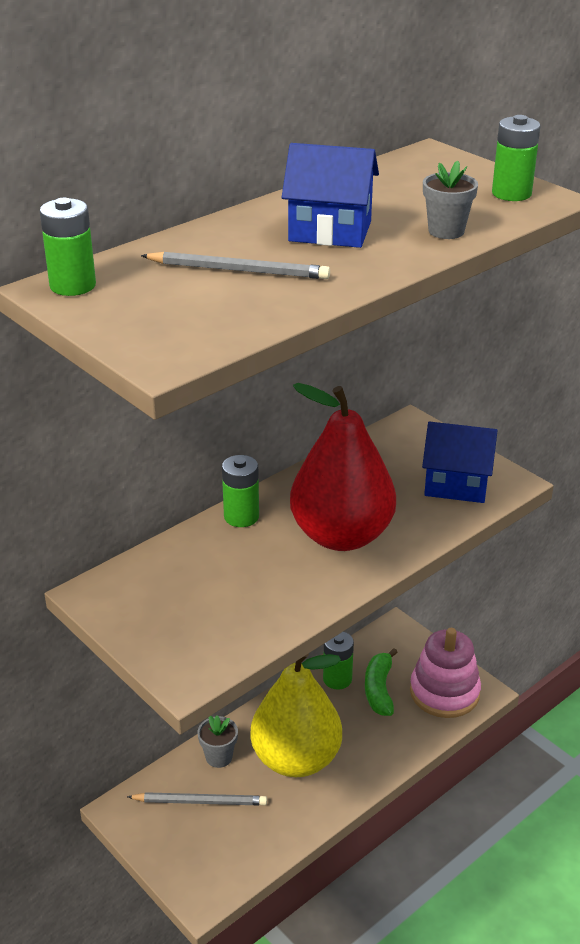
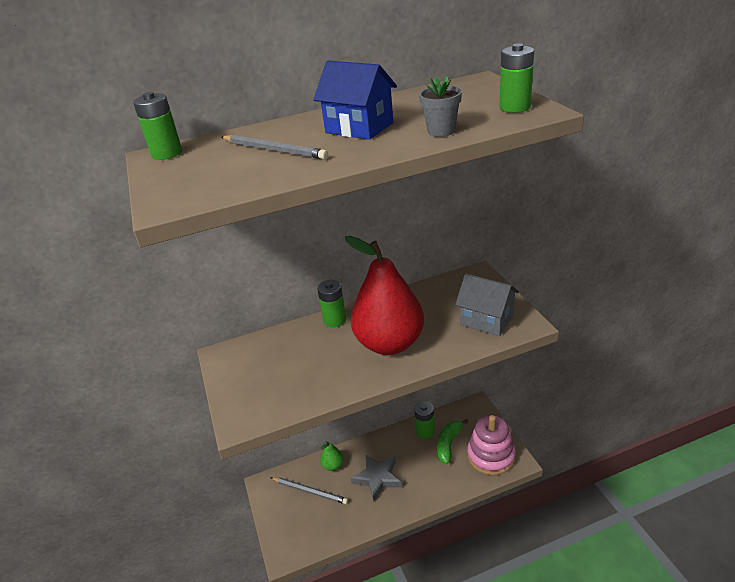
camera: 25 degrees right, 0 degrees up
grey flower pot [197,715,238,768] -> green pear [320,441,344,471]
yellow pear [250,654,342,777] -> grey star [351,454,402,501]
blue house [422,422,498,503] -> grey house [455,274,519,336]

